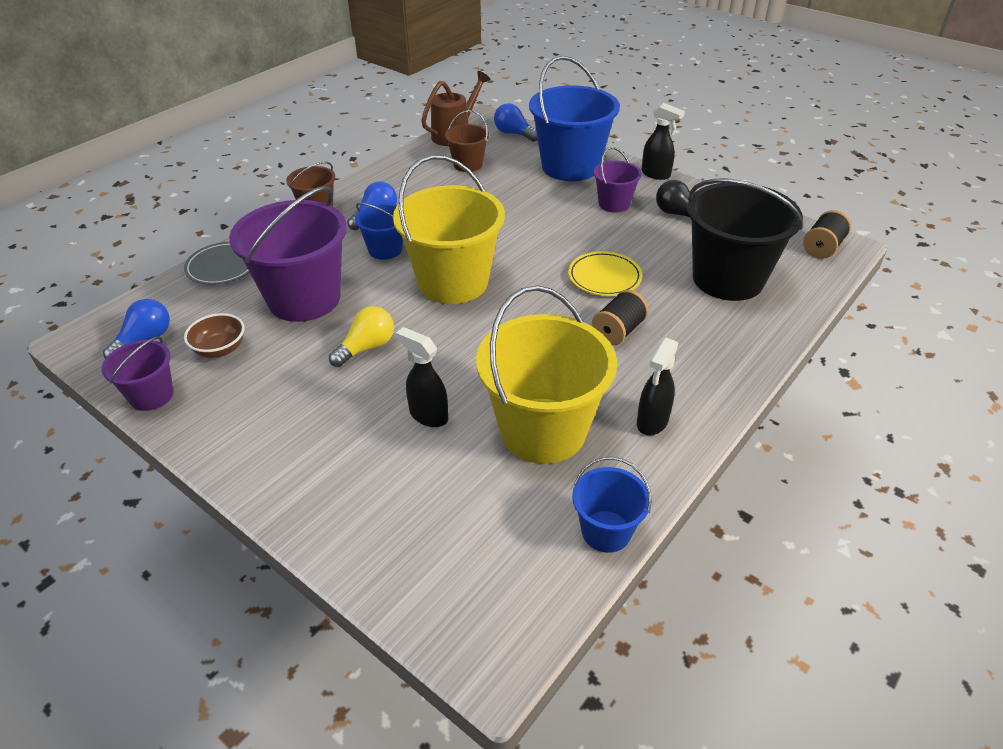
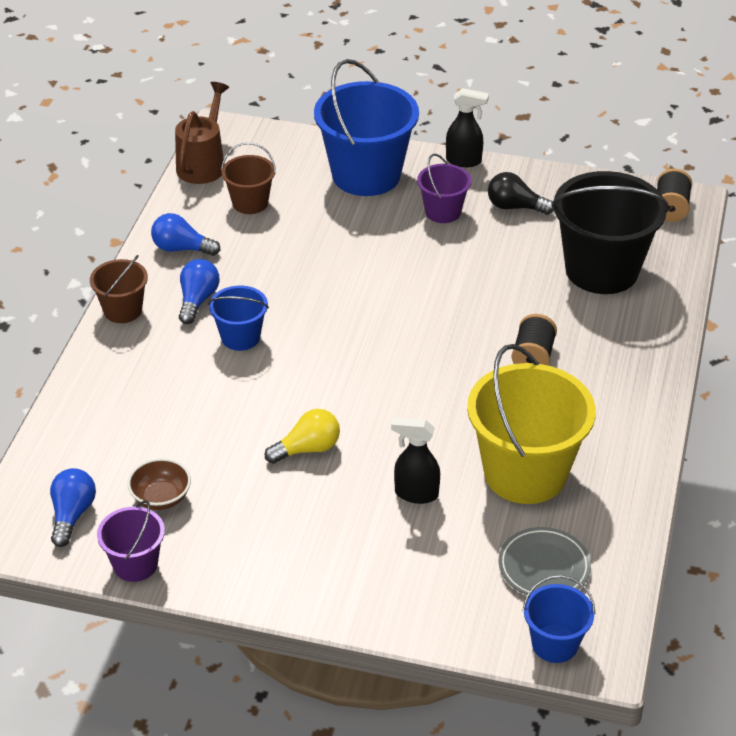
camera: 25 degrees left, 0 degrees up
grey plate [184,242,250,285] -> grey plate moved to [499,527,591,595]
purple bucket [229,186,347,322] -> none
yellow light bulb [329,306,394,367] -> yellow light bulb turned 45 degrees clockwise [265,409,340,464]
yellow bucket [393,155,505,304] -> none
blue light bulb [494,103,538,142] -> blue light bulb moved to [151,213,220,256]
yellow plate [568,251,642,296] -> none
blue bucket [572,457,652,553] -> blue bucket moved to [522,575,595,663]
black spray bottle [637,337,678,435] -> none

